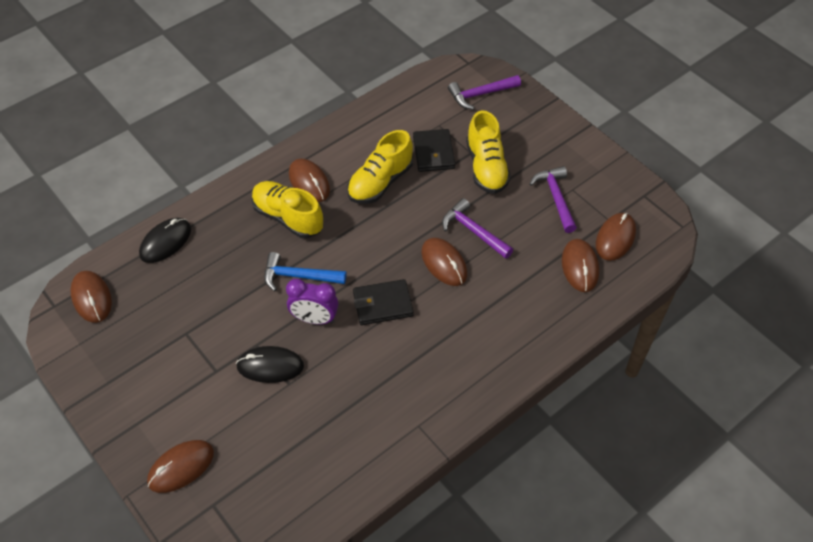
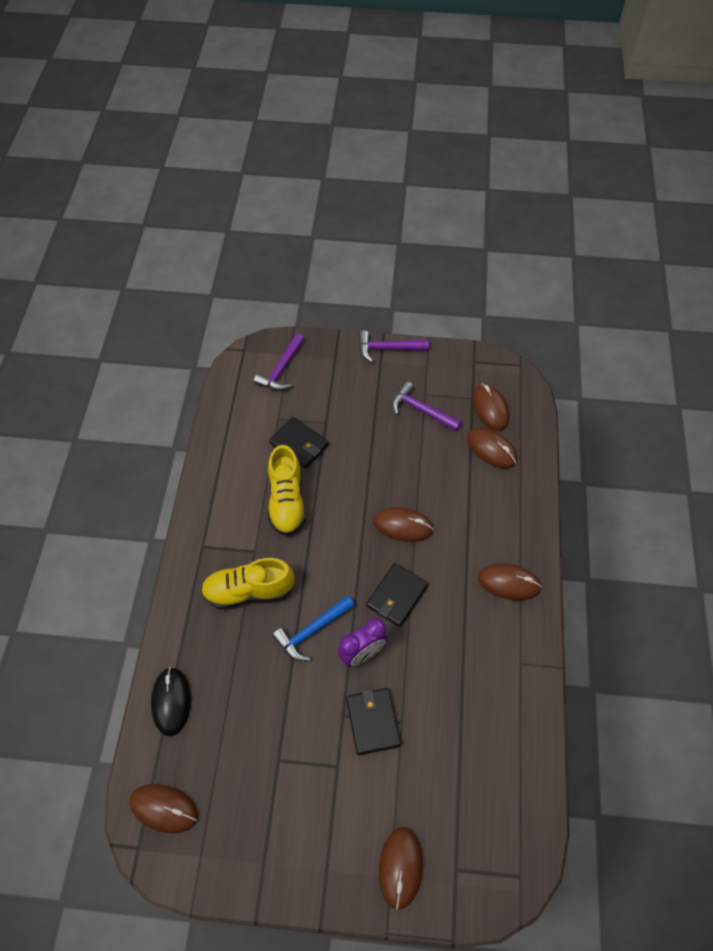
camera: 45 degrees left, 5 degrees up
black mouse [236,346,304,383] -> black wallet [346,688,401,755]
brown mouse [289,159,330,202] -> brown mouse moved to [478,563,542,600]
purple hammer [442,198,513,259] -> purple hammer moved to [359,330,429,362]
yellow shoe [466,111,511,194] -> none

